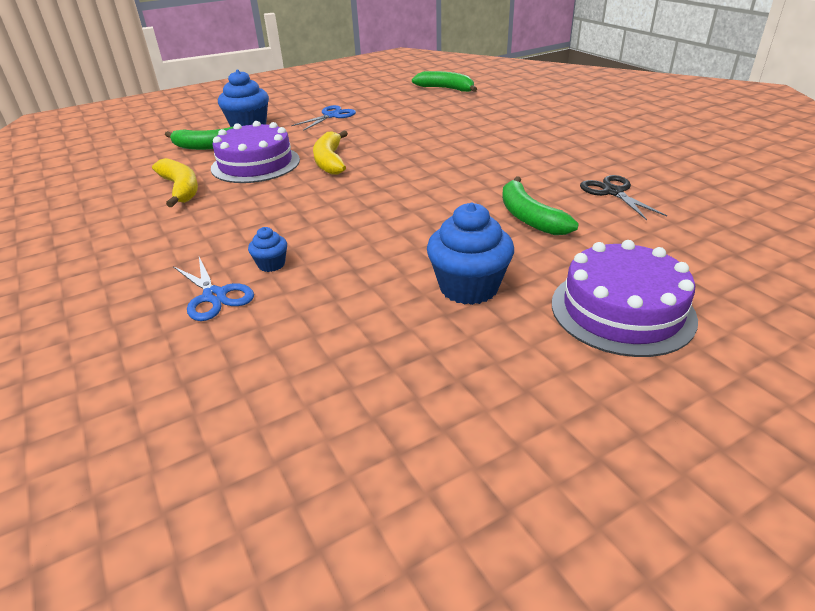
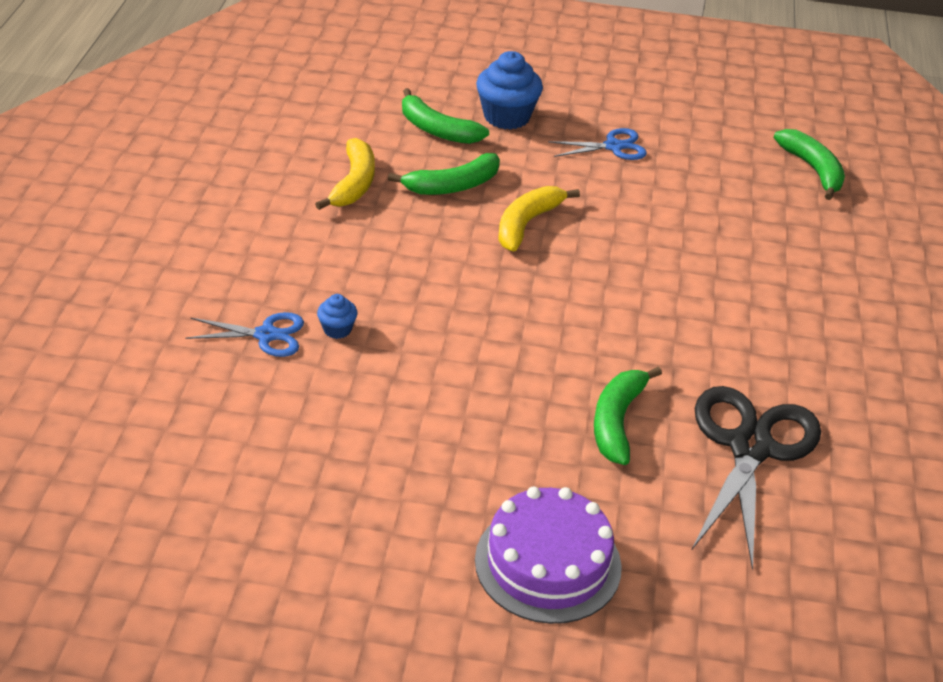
camera: 35 degrees right, 5 degrees up
blue scissors [173,257,254,321] -> blue scissors turned 90 degrees counterclockwise [185,312,304,357]
purple cake [211,121,300,183] -> green banana [388,153,500,195]
blue cupcake [427,203,514,305] -> none
black scissors [580,175,667,220] -> black scissors [692,386,821,570], size x1.88

